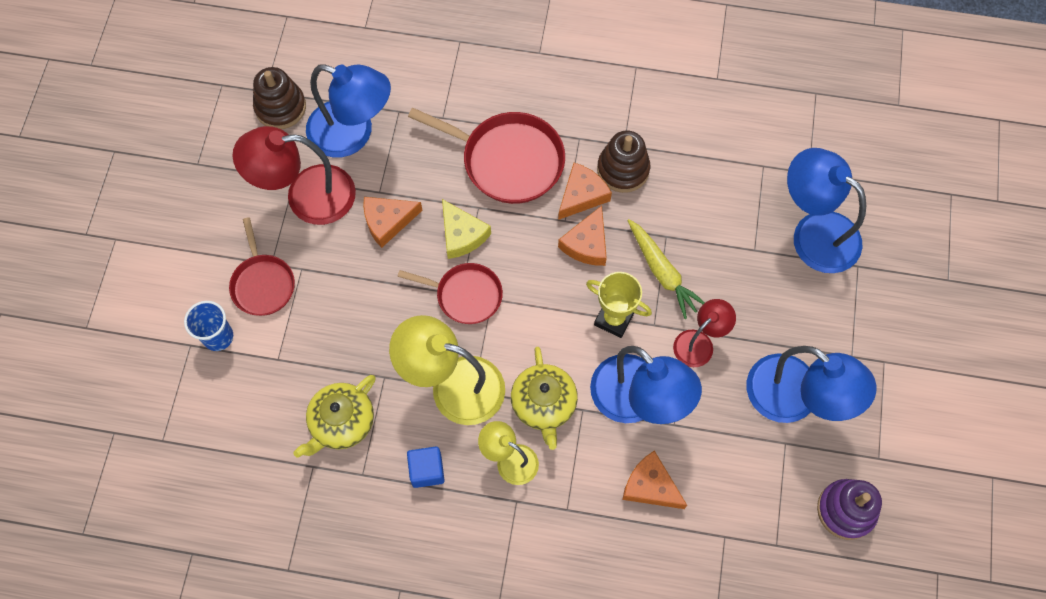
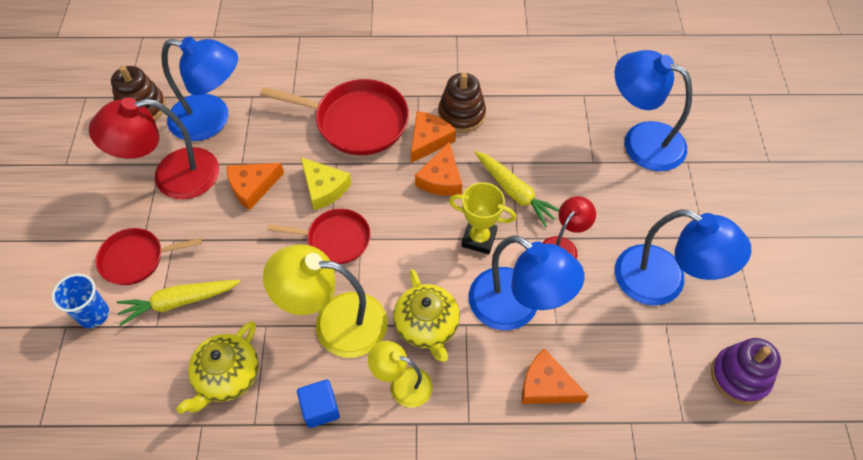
camera: 10 degrees left, 10 degrees down
red pan [229,217,295,316] -> red pan turned 105 degrees clockwise [96,228,202,285]
none -> yellow carrot [117,280,241,326]

